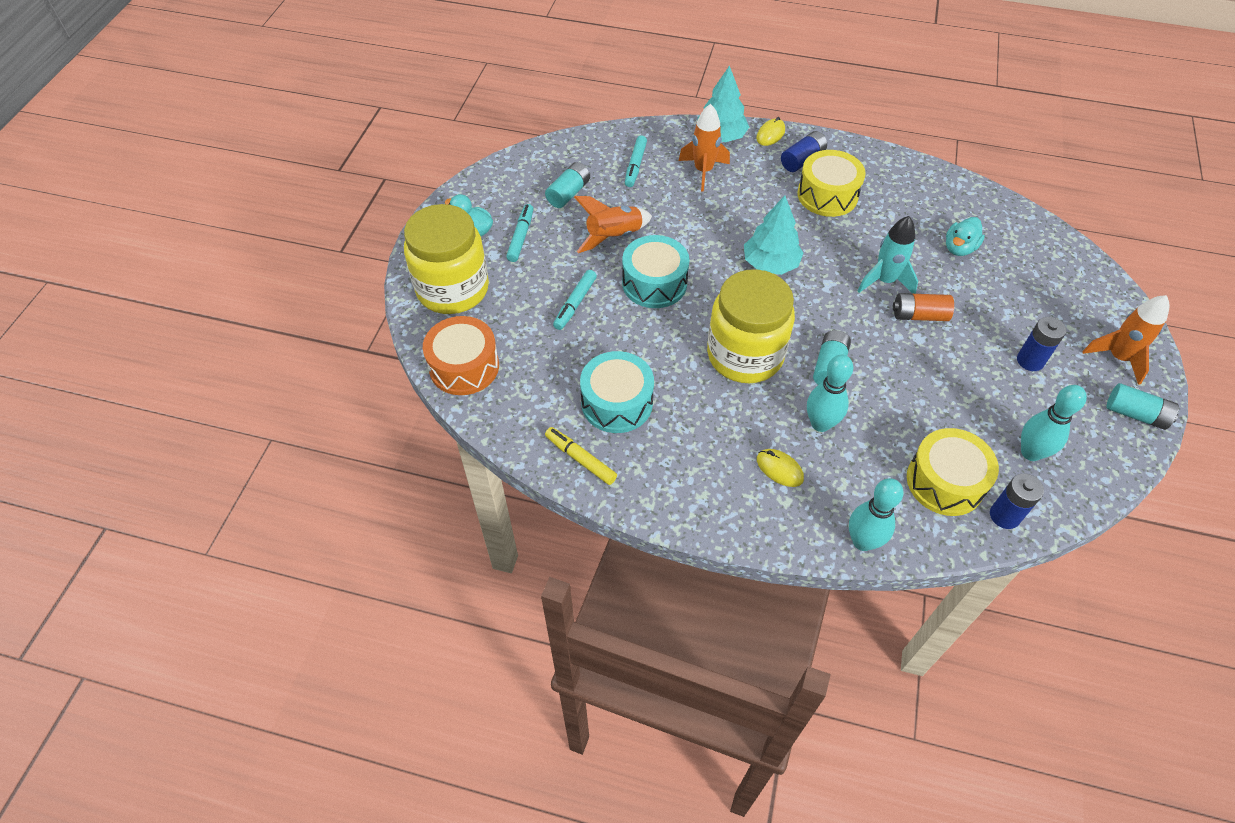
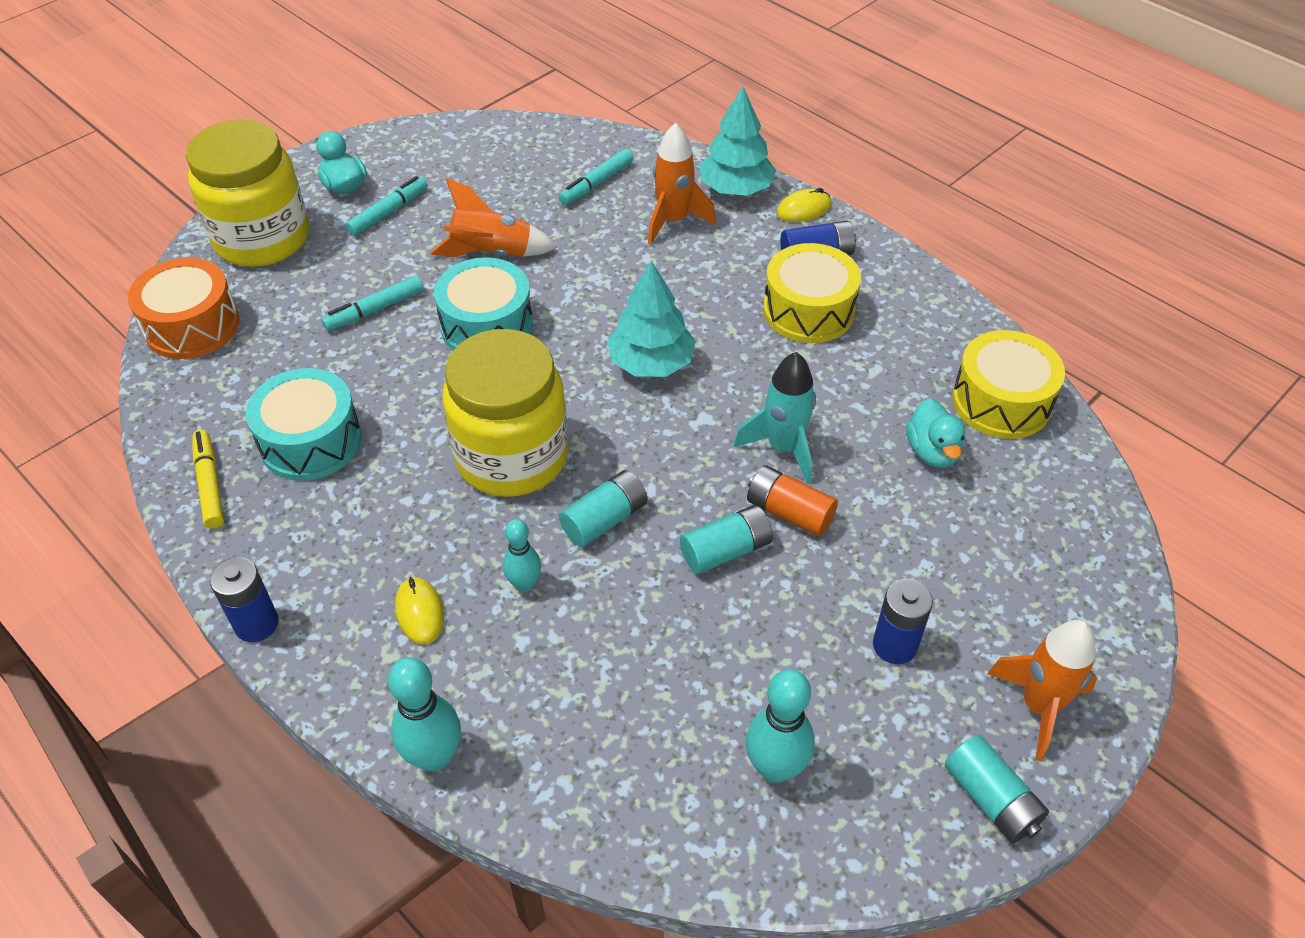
camera: 30 degrees right, 5 degrees down
turquoise battery [545,162,590,208] -> turquoise battery moved to [680,505,773,574]
turquoise bowling pin [807,355,853,432] -> turquoise bowling pin [503,519,541,592], size x0.63
yellow drum [907,428,999,516] -> yellow drum moved to [952,330,1065,439]
turquoise duck [946,217,985,256] -> turquoise duck turned 75 degrees counterclockwise [906,398,965,468]
blue battery [990,473,1044,529] -> blue battery moved to [210,557,279,642]

